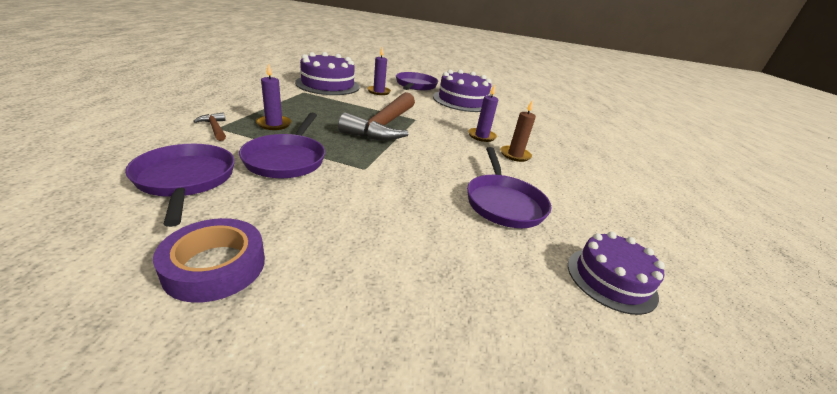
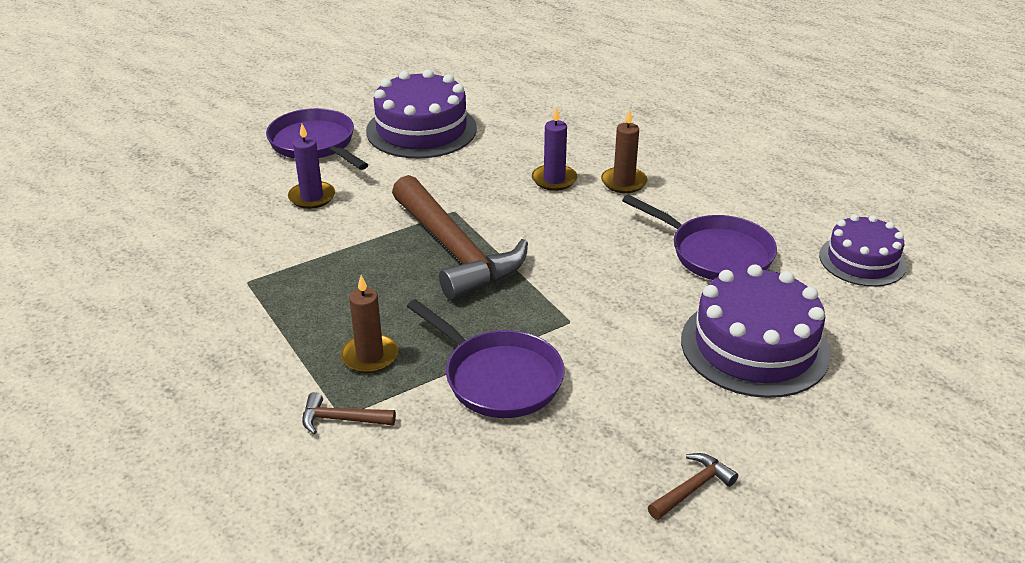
camera: 45 degrees left, 5 degrees up
purple pan [125,144,235,227] -> none
purple tape [153,218,265,303] -> brown hammer [648,453,738,520]
purple candle [256,63,291,130] -> brown candle [341,275,398,373]
purple cake [295,52,360,95] -> purple cake moved to [681,264,831,398]

